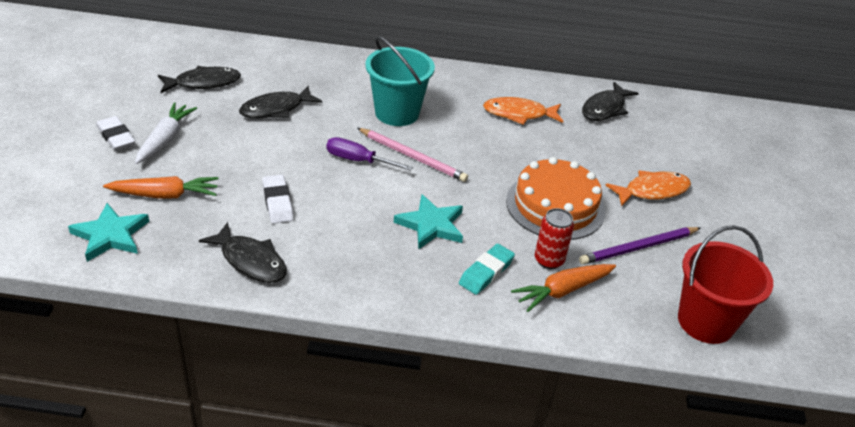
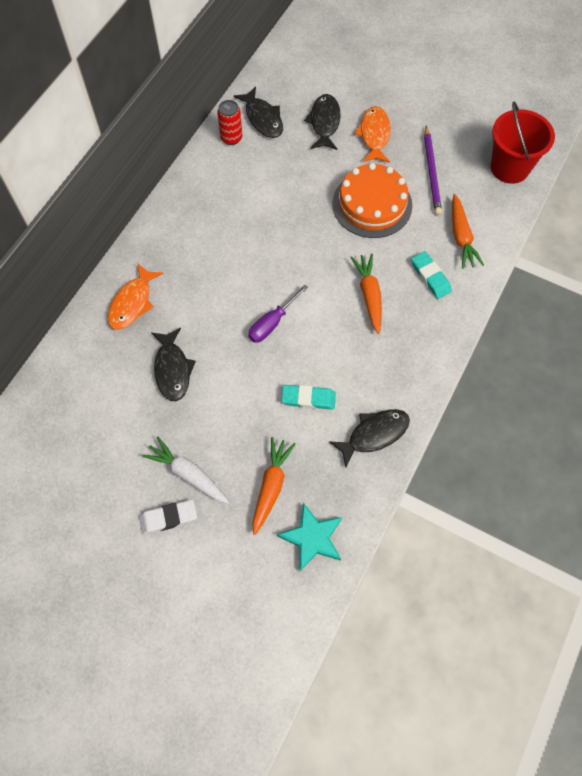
camera: 65 degrees left, 25 degrees up
black fish [158,66,241,93] -> black fish moved to [304,94,341,150]
white eraser [262,175,294,224] -> turquoise eraser [281,385,336,410]
pink pencil [357,128,468,182] -> none
turquoise bucket [365,36,435,126] -> none
turquoise star [394,194,463,250] -> orange carrot [350,253,382,334]
orange fish [483,97,563,125] -> orange fish moved to [108,264,163,330]
red can [535,208,574,269] -> red can moved to [217,100,242,145]

